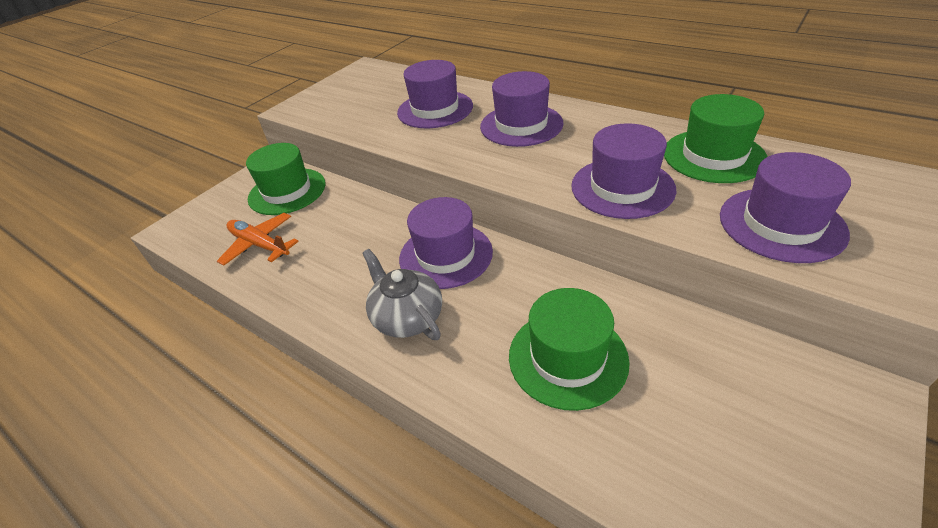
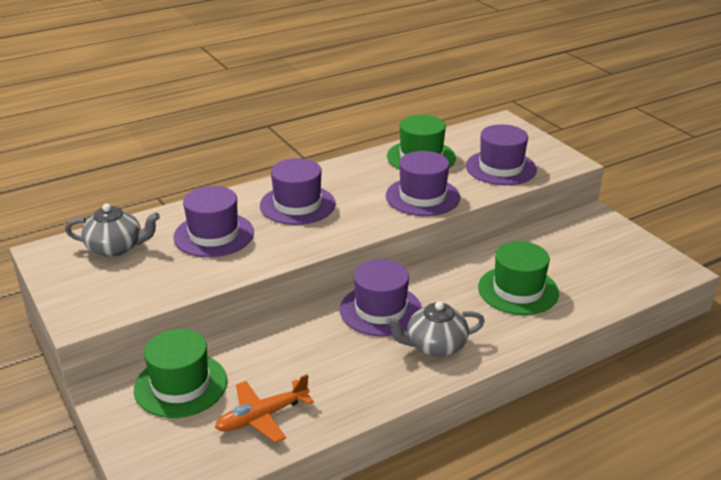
camera: 70 degrees left, 10 degrees down
none -> grey teapot [65,204,160,257]

